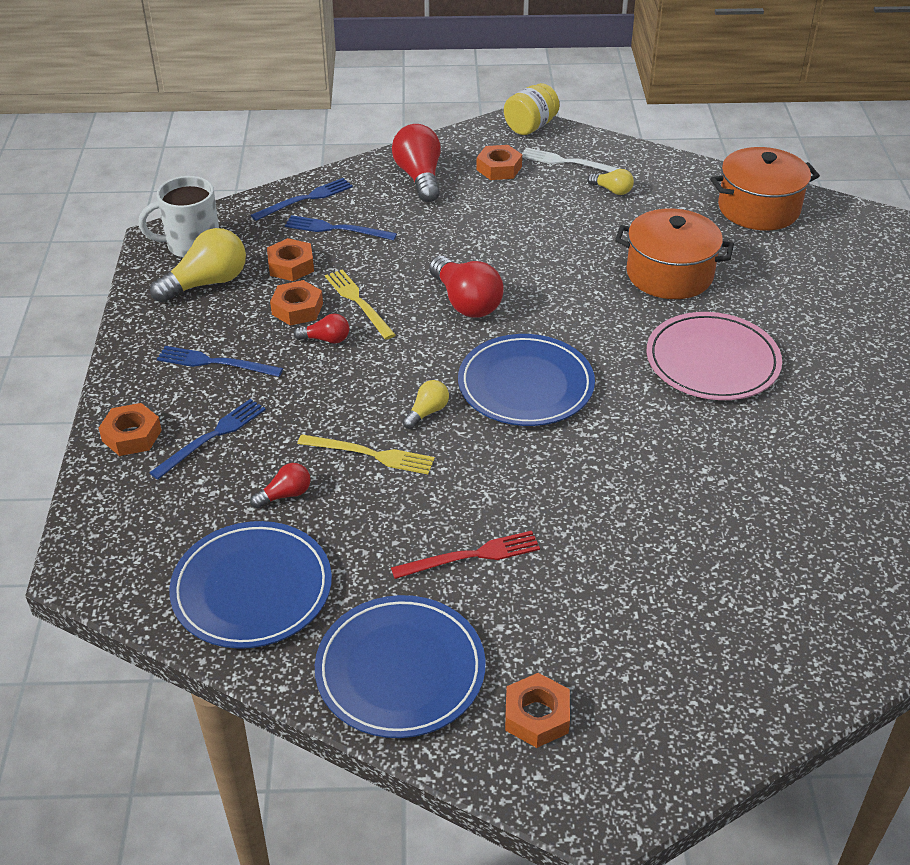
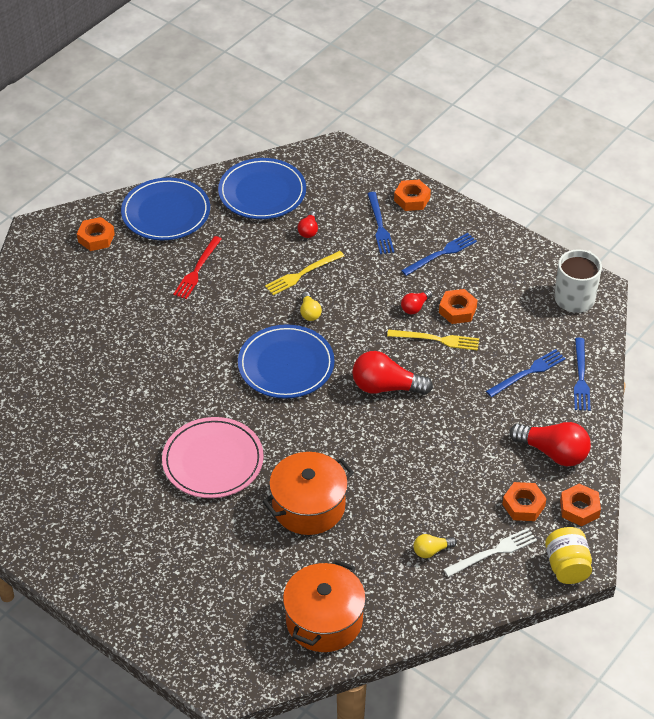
camera: 130 degrees right, 5 degrees up
yellow light bulb [150,228,246,303] -> none
orange nut [267,238,314,281] -> orange nut moved to [560,484,601,526]

